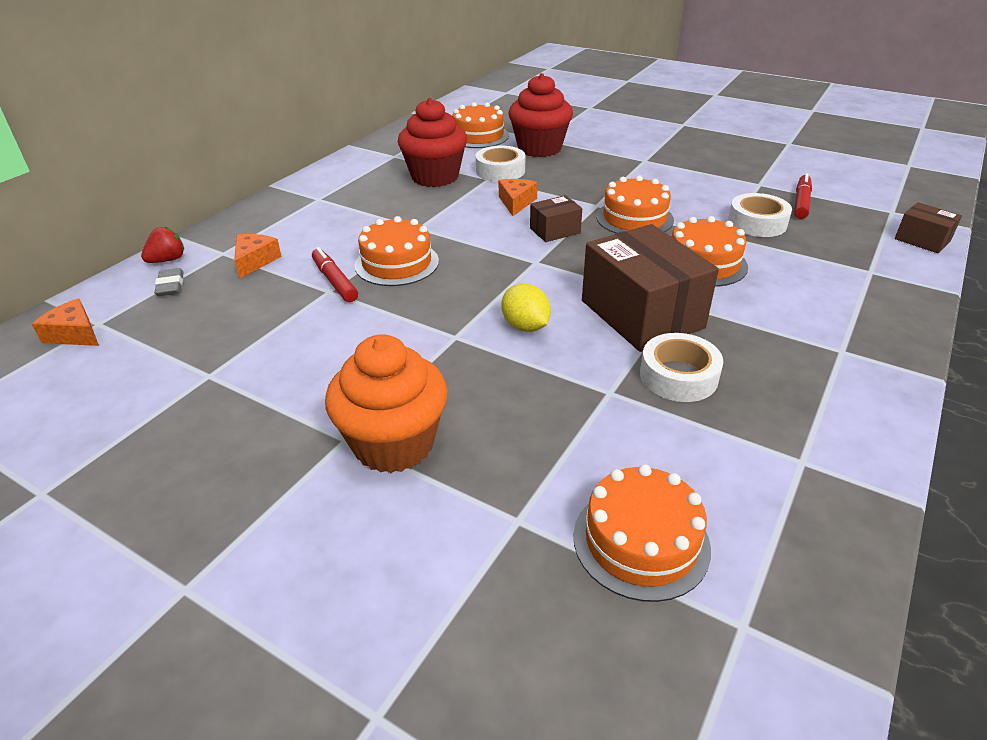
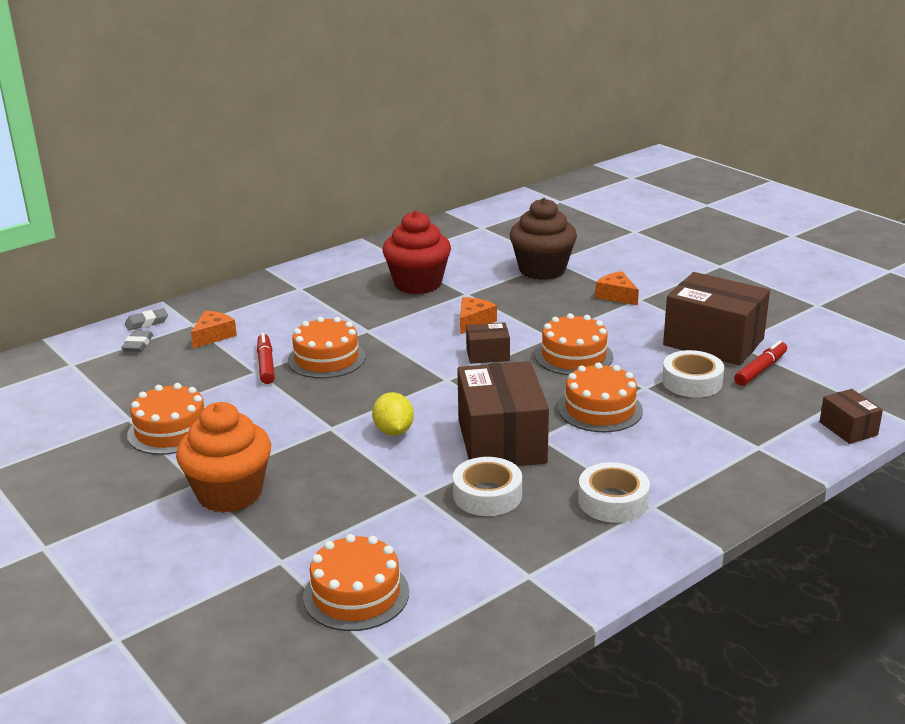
camera: 20 degrees right, 10 degrees down
orange cheese [32,299,99,346] -> orange cheese moved to [595,271,639,305]
red strawberry [141,227,184,263] -> grey eraser [125,308,168,330]
orange cake [452,102,509,148] -> orange cake moved to [127,383,205,455]
white tape [476,146,525,182] -> white tape moved to [578,462,650,523]
red cupcake [508,73,573,157] -> brown cupcake [509,198,577,280]
none -> brown box [663,272,770,365]

